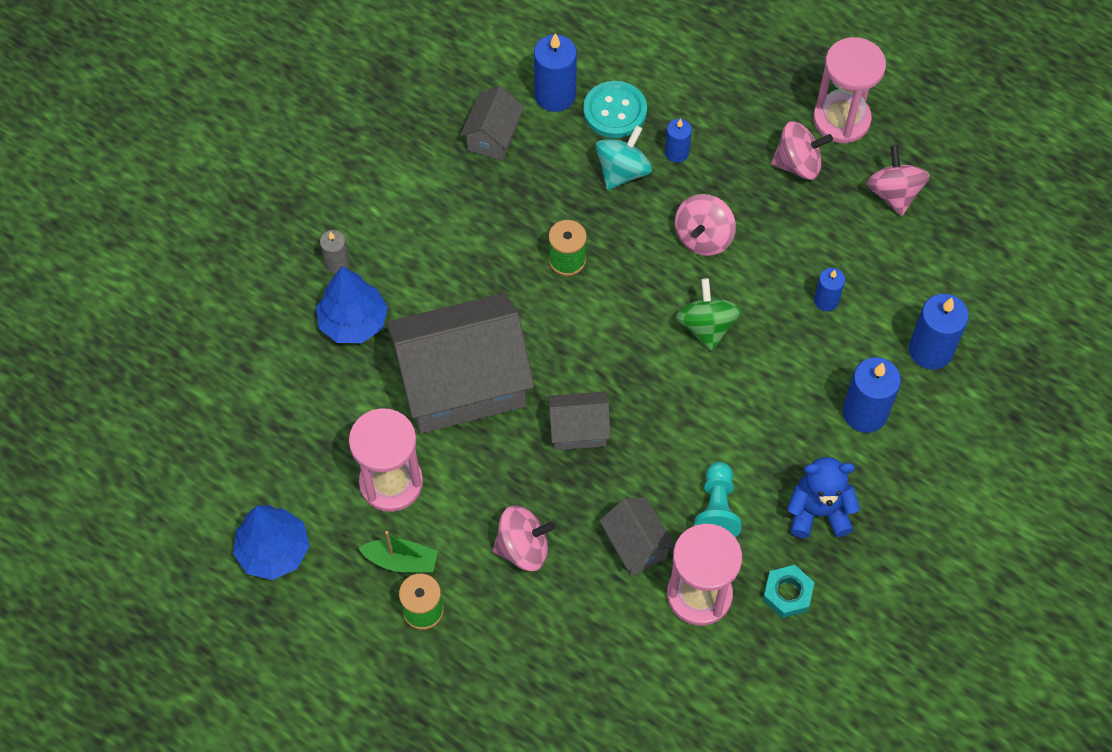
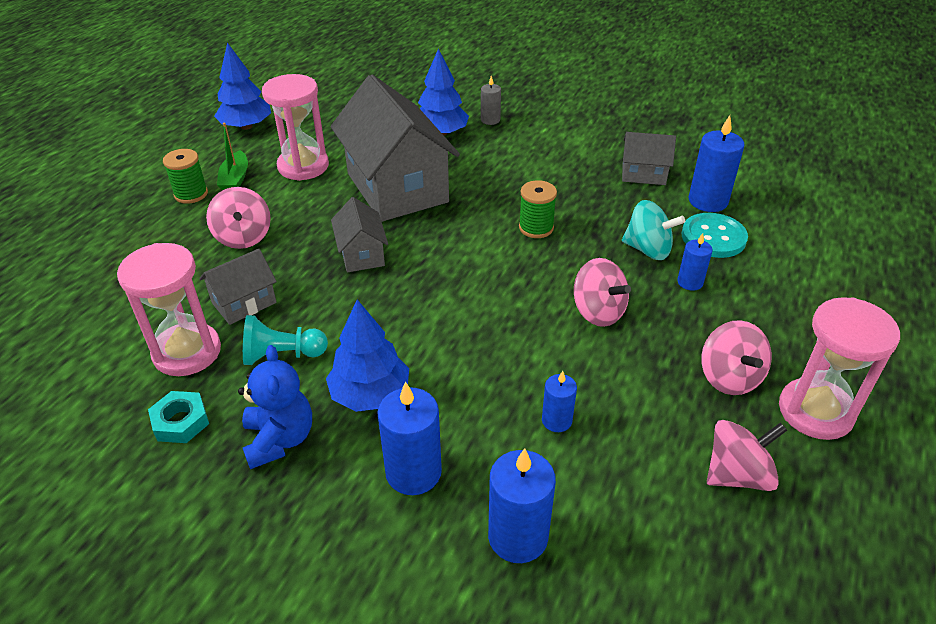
camera: 80 degrees right, 20 degrees down
pink spinning top [675,194,736,256] -> pink spinning top turned 150 degrees counterclockwise [574,258,631,327]
green spinning top [676,278,741,351] -> none
none -> blue tree [326,300,409,412]

